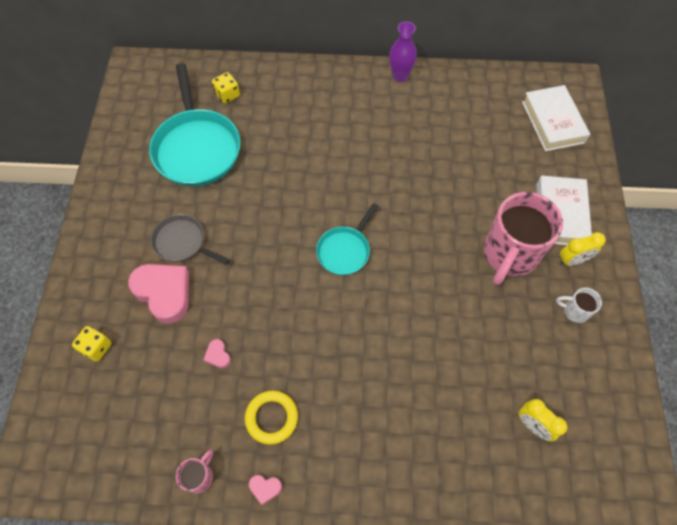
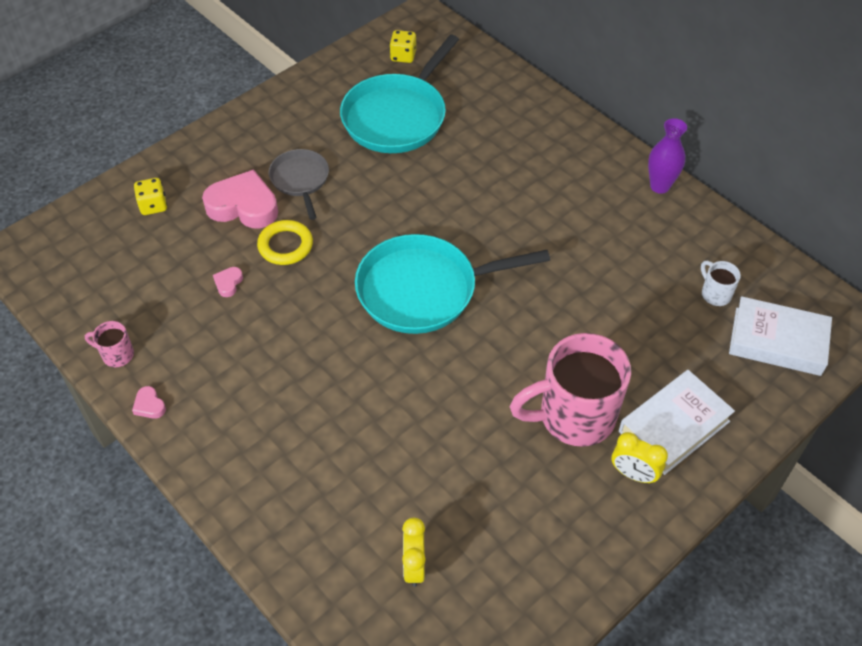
camera: 45 degrees right, 10 degrees down
pink heart [128,264,189,324] -> pink heart turned 75 degrees counterclockwise [202,169,278,228]
pink mug [176,450,213,493] -> pink mug turned 150 degrees counterclockwise [85,321,134,367]
yellow dice [212,72,240,103] -> yellow dice moved to [389,30,416,63]
yellow ring [245,391,298,445] -> yellow ring moved to [257,220,313,265]
turquoise pan [316,203,378,275] -> turquoise pan [355,234,550,334], size x1.82
white book [522,85,590,151] -> white book turned 75 degrees clockwise [729,296,832,376]
white mug [556,288,602,323] -> white mug moved to [701,261,741,306]

